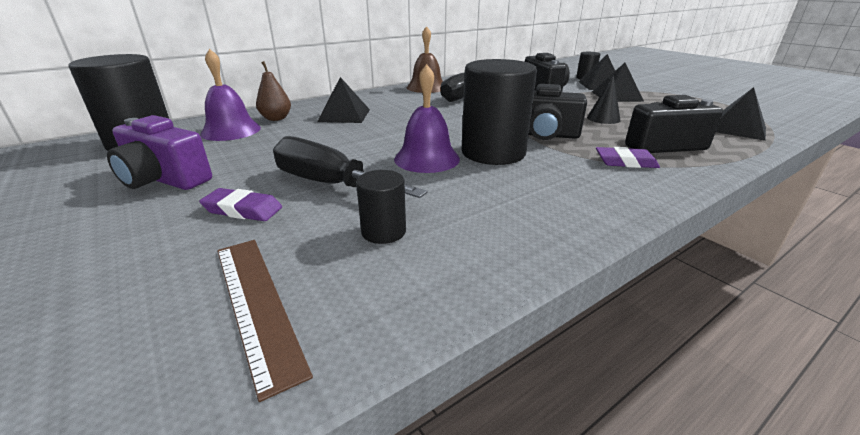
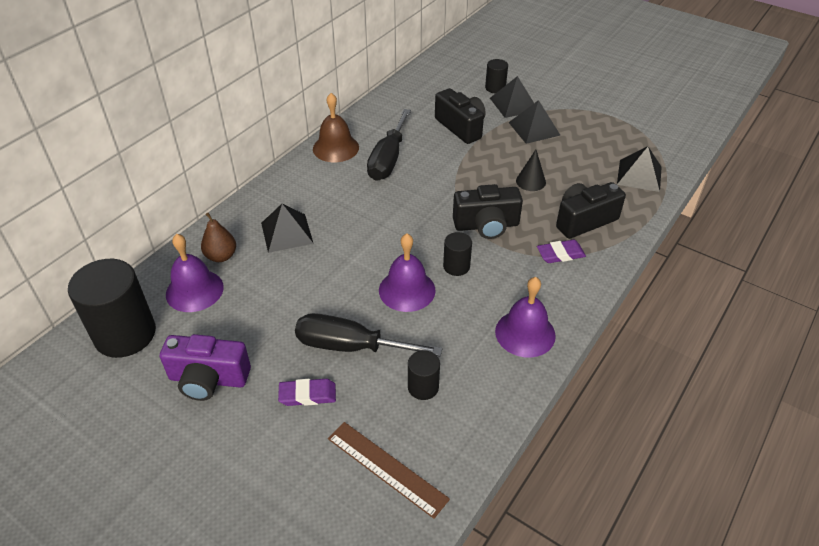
camera: 20 degrees left, 15 degrees up
black cylinder [461,59,537,165] -> black cylinder [443,232,472,276], size x0.49
none -> purple bell [495,277,556,357]

